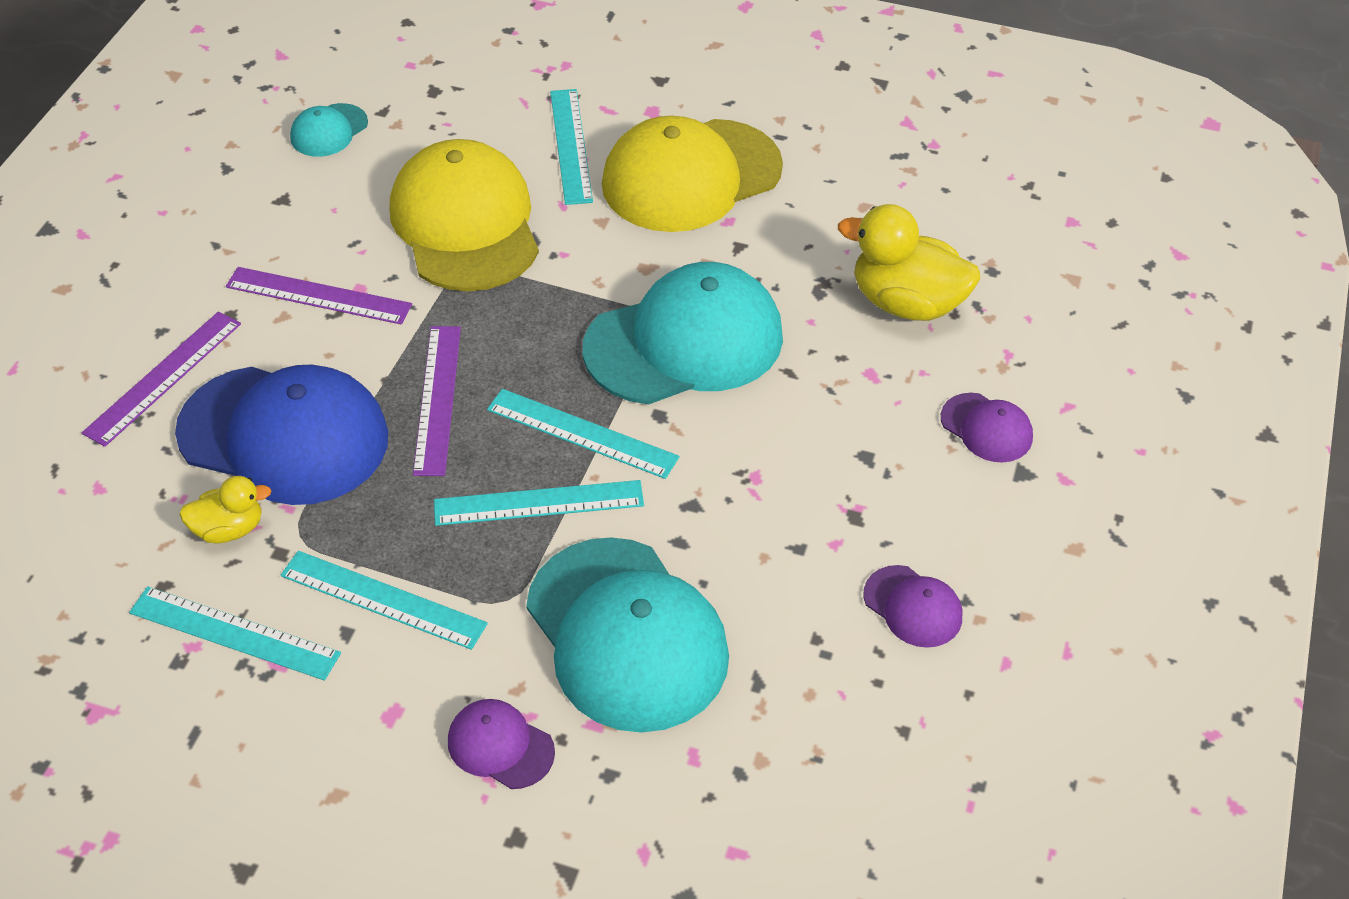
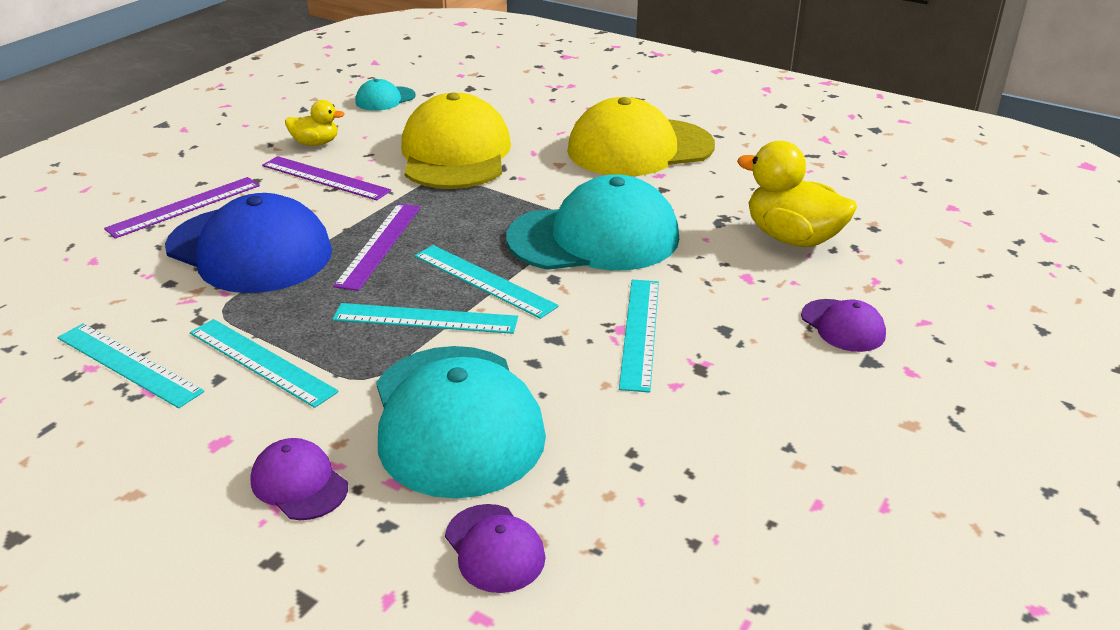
camera: 15 degrees right, 15 degrees down
yellow duck [179,476,272,543] -> yellow duck moved to [285,100,345,146]
turquoise ruler [550,89,593,205] -> turquoise ruler moved to [619,280,659,393]
purple cap [863,565,962,648] -> purple cap moved to [445,504,545,593]

